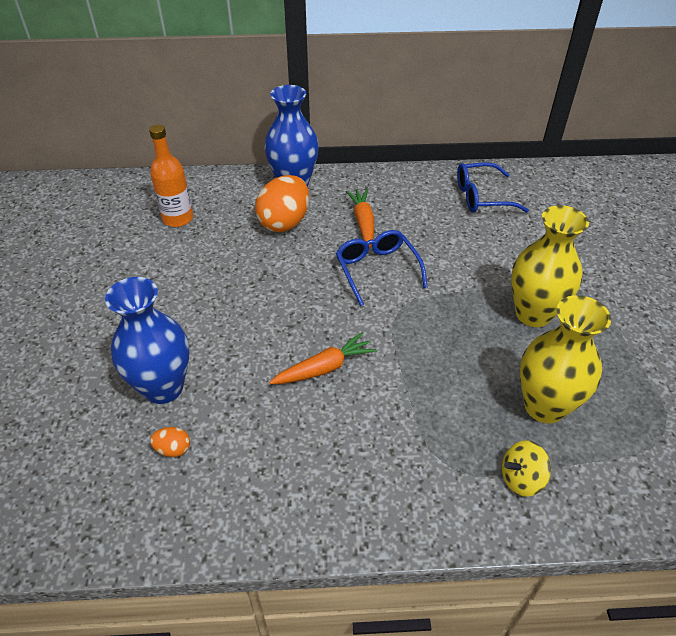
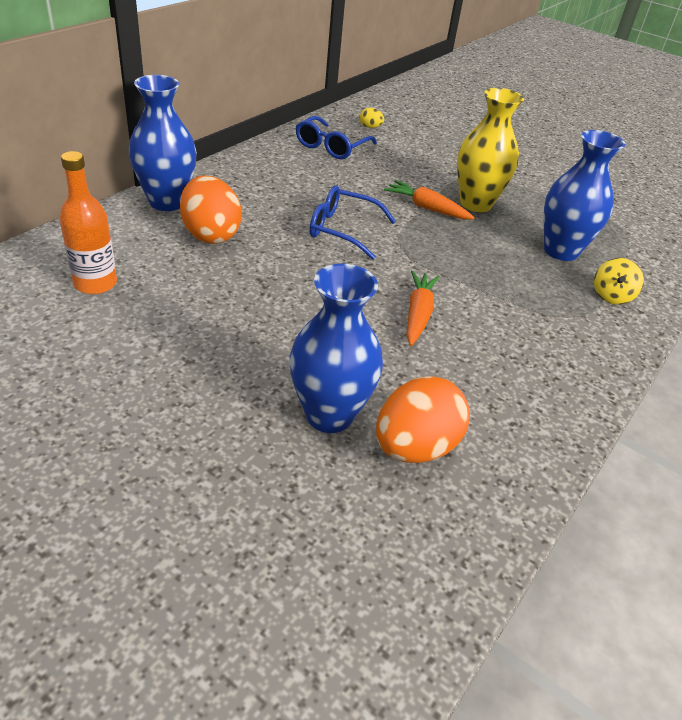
camera: 55 degrees left, 5 degrees down
orange egg [150,427,190,457] -> orange egg [376,376,470,463], size x2.29
orange carrot [346,189,374,248] -> orange carrot moved to [384,180,475,220]
yellow vase [520,295,611,423] -> blue vase [544,130,625,261]
none -> yellow egg [359,108,384,128]

